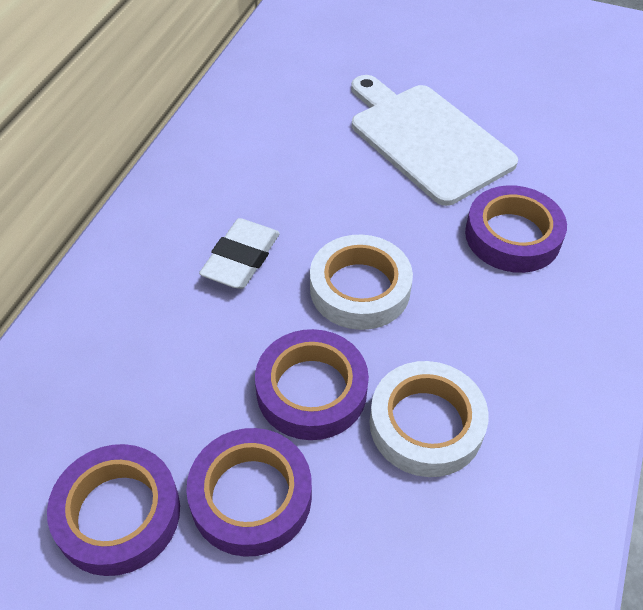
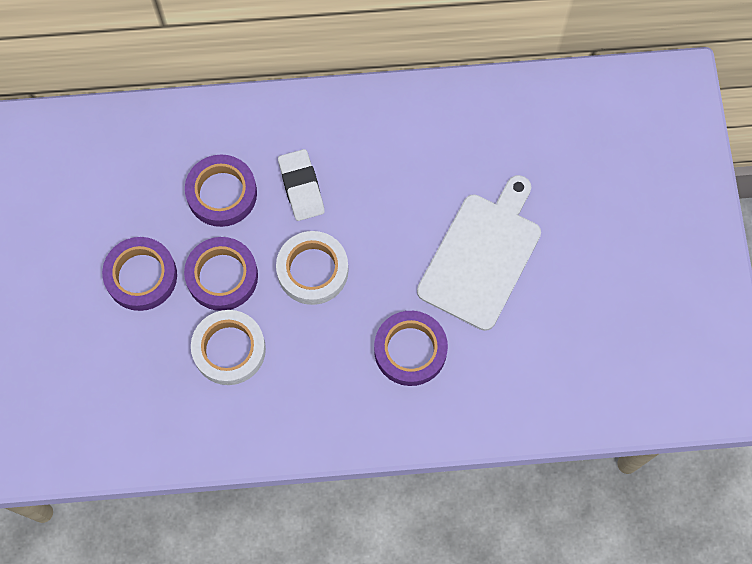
camera: 65 degrees right, 20 degrees up
purple tape [47,444,180,576] -> purple tape moved to [185,154,257,227]
white eraser [199,218,280,289] -> white eraser turned 75 degrees clockwise [278,149,325,221]

